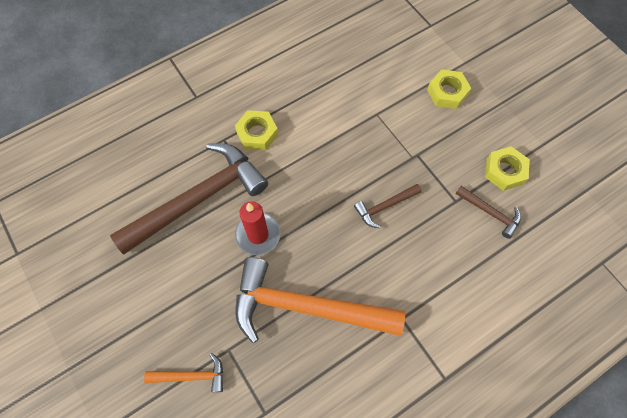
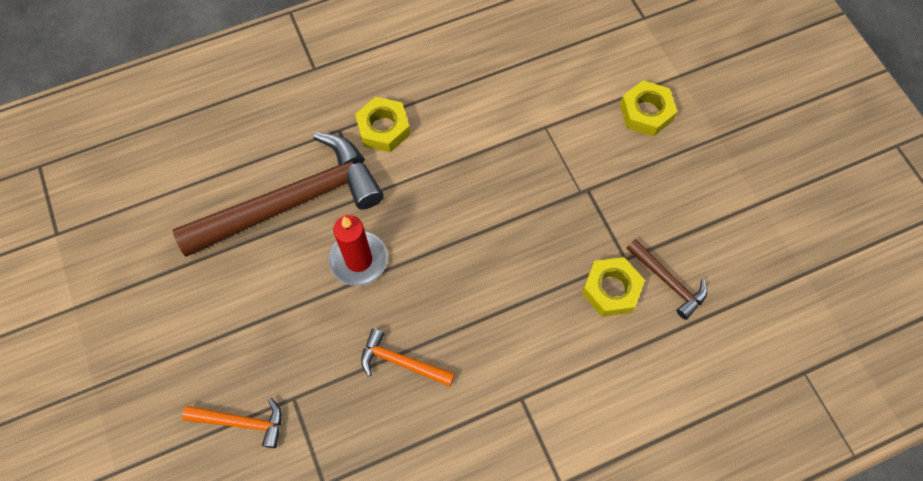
camera: 10 degrees right, 0 degrees up
orange hammer [235,257,405,343] -> orange hammer [361,328,455,387], size x0.44
brown hammer [354,184,422,228] -> none
yellow nut [485,146,530,191] -> yellow nut moved to [582,257,645,317]

